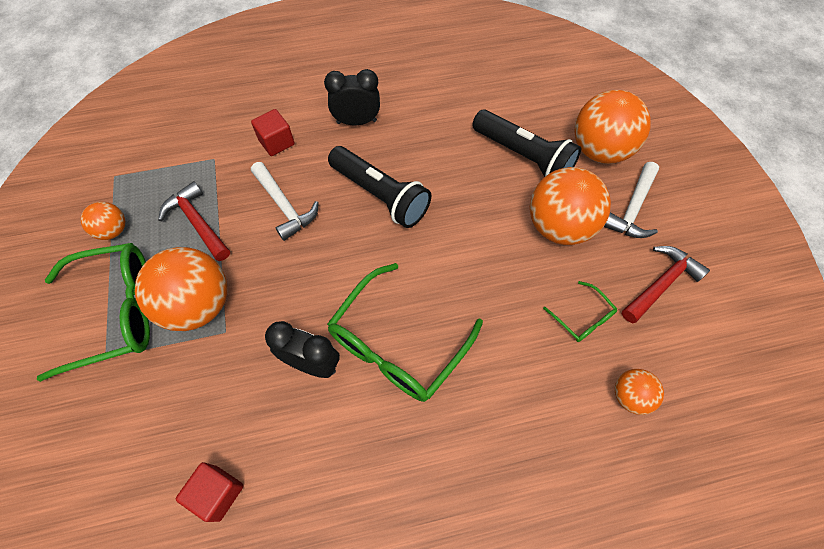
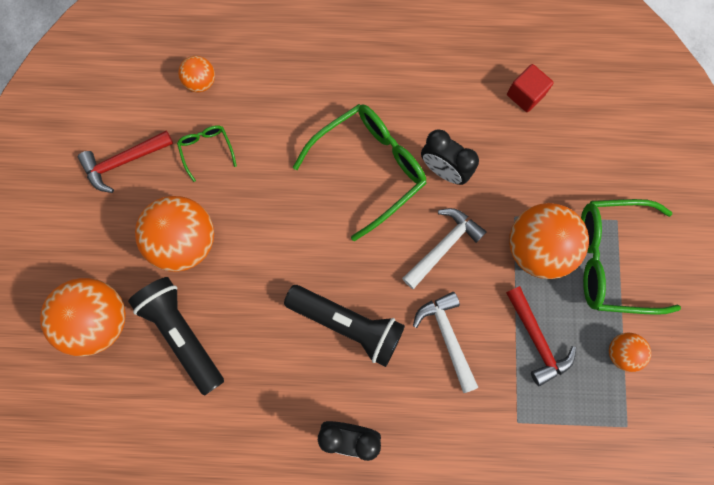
camera: 165 degrees left, 15 degrees up
red cube [251,109,295,156] -> none
black flashlight [328,146,431,228] -> black flashlight turned 150 degrees clockwise [284,285,405,367]
white hammer [604,162,659,238] -> white hammer moved to [402,208,487,289]

